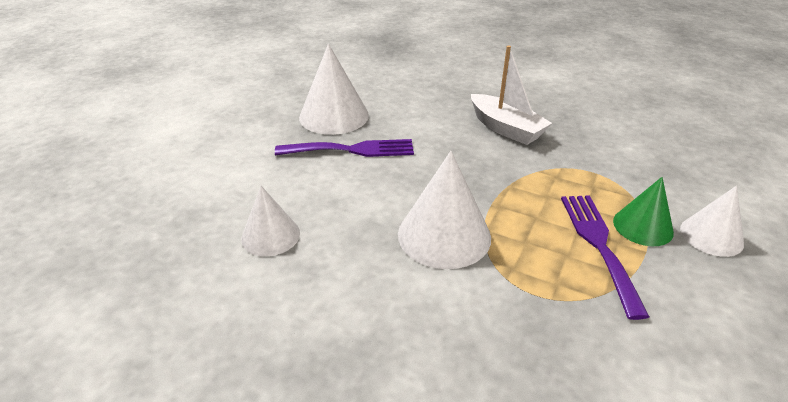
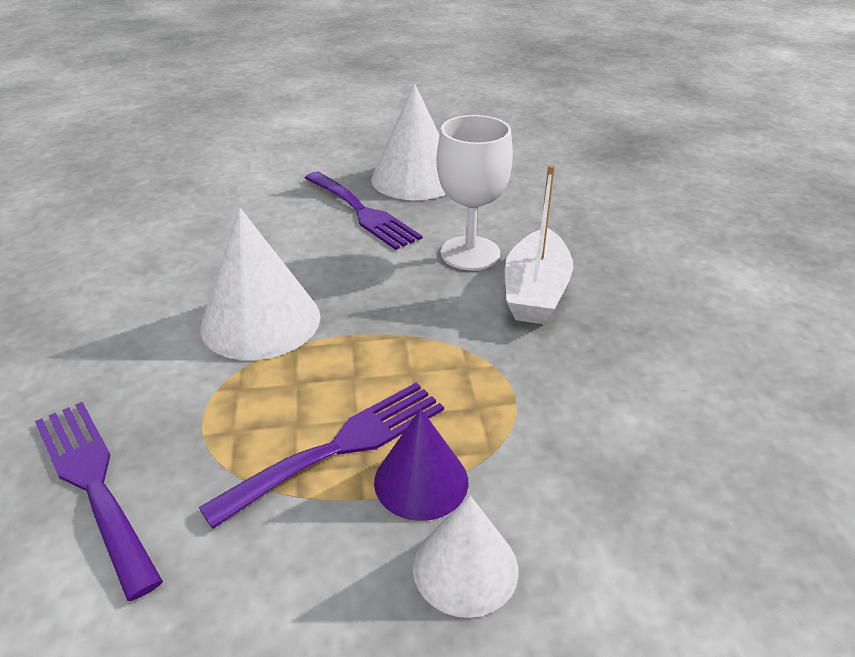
camera: 55 degrees right, 0 degrees up
white cone [241,186,300,256] -> none
green cone [613,177,674,246] -> purple cone [374,409,469,521]
none -> purple fork [35,402,163,601]
none -> white goblet [436,115,513,270]

